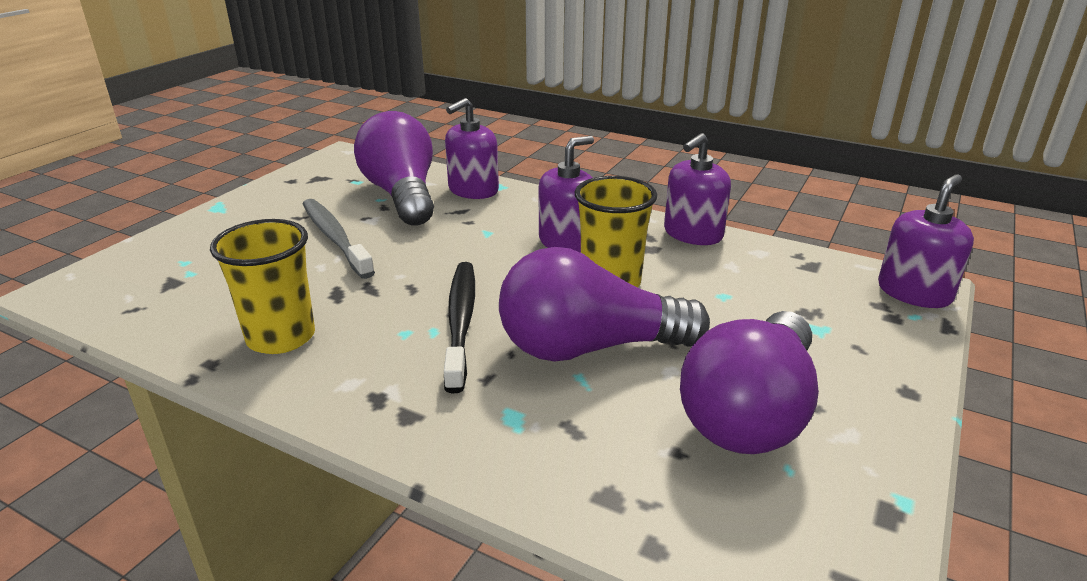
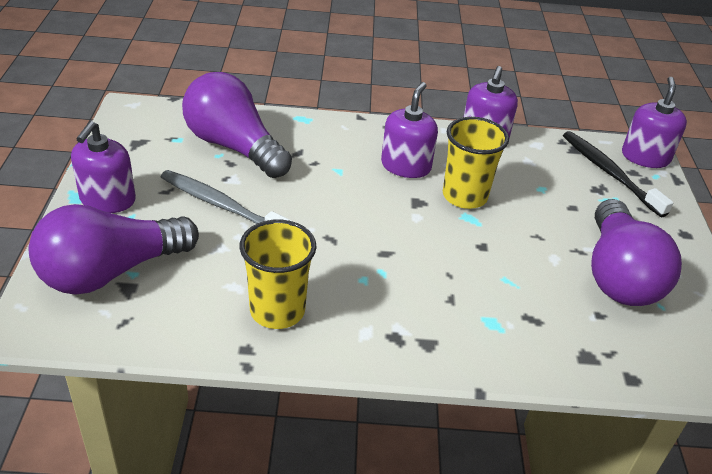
camera: 30 degrees left, 10 degrees up
black toothbrush [444,262,475,393] -> black toothbrush moved to [563,131,673,217]
purple soap dispenser [445,98,499,199] -> purple soap dispenser moved to [71,121,136,213]
purple light bulb [499,247,710,362] -> purple light bulb moved to [29,204,199,295]

